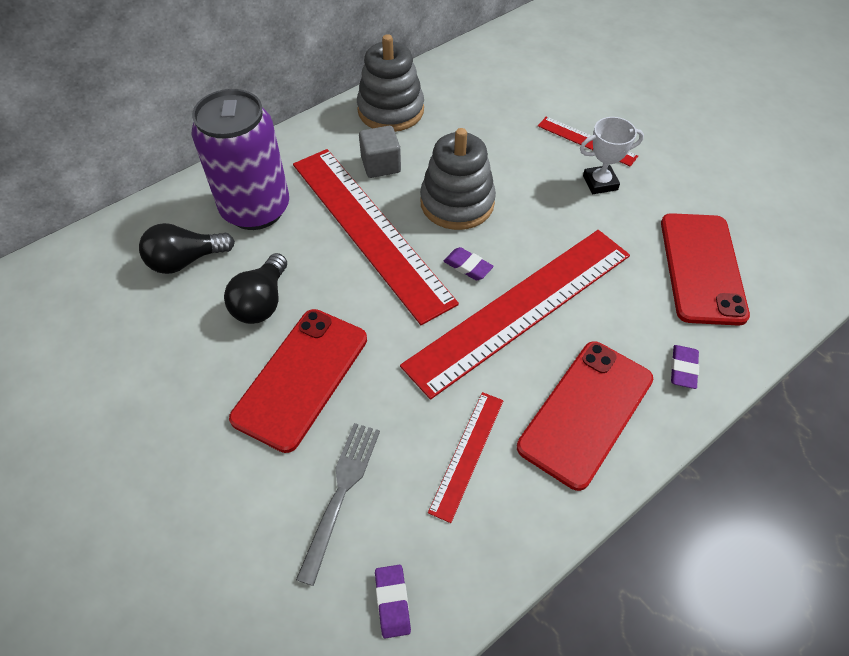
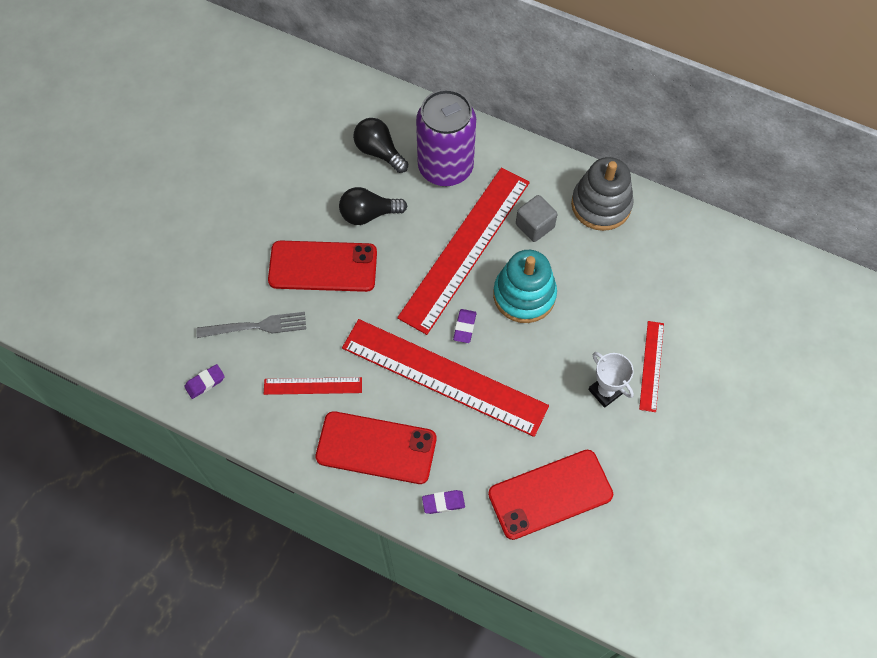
camera: 65 degrees right, 10 degrees up
grey stacking toy [420,128,496,230] -> turquoise stacking toy [493,250,557,323]

